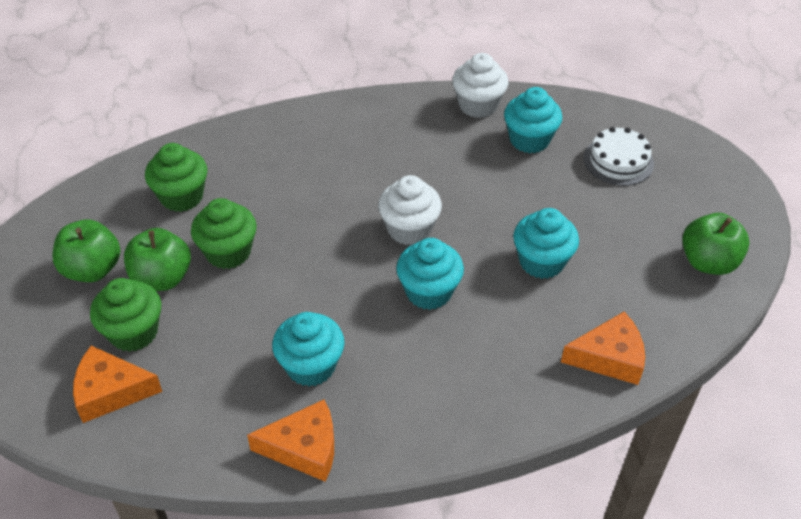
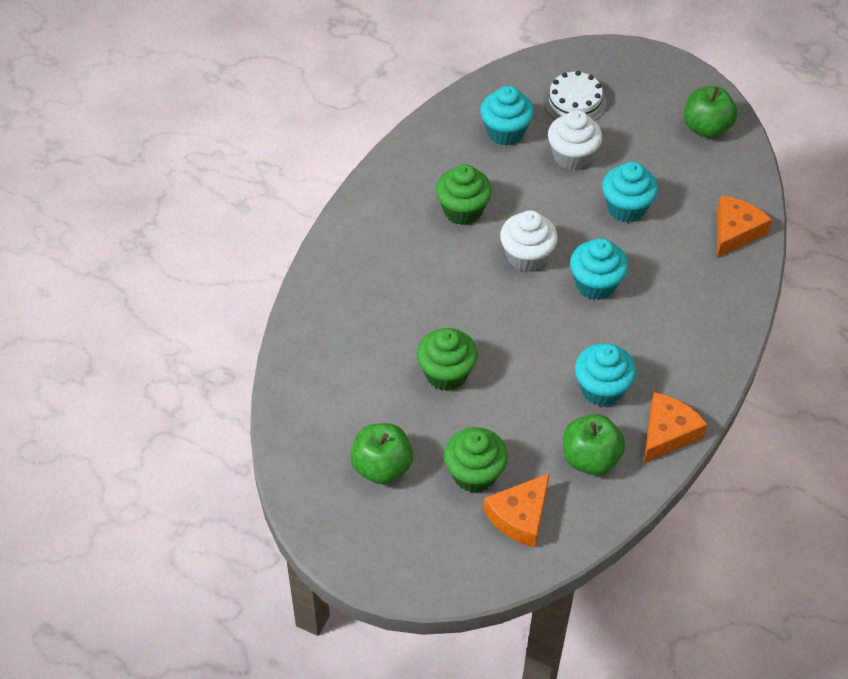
camera: 50 degrees left, 5 degrees up
green apple [124,228,191,291] -> green apple moved to [563,414,625,475]
green cupcake [145,143,208,212] -> green cupcake moved to [436,164,492,225]
white cupcake [452,53,508,118] -> white cupcake moved to [548,110,602,170]

